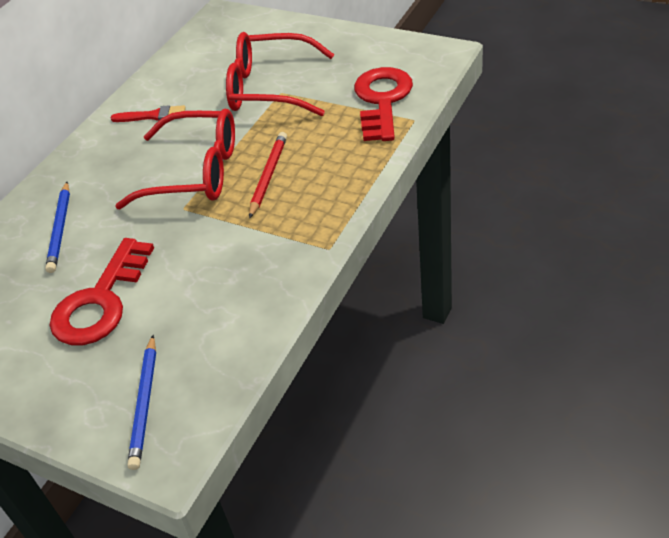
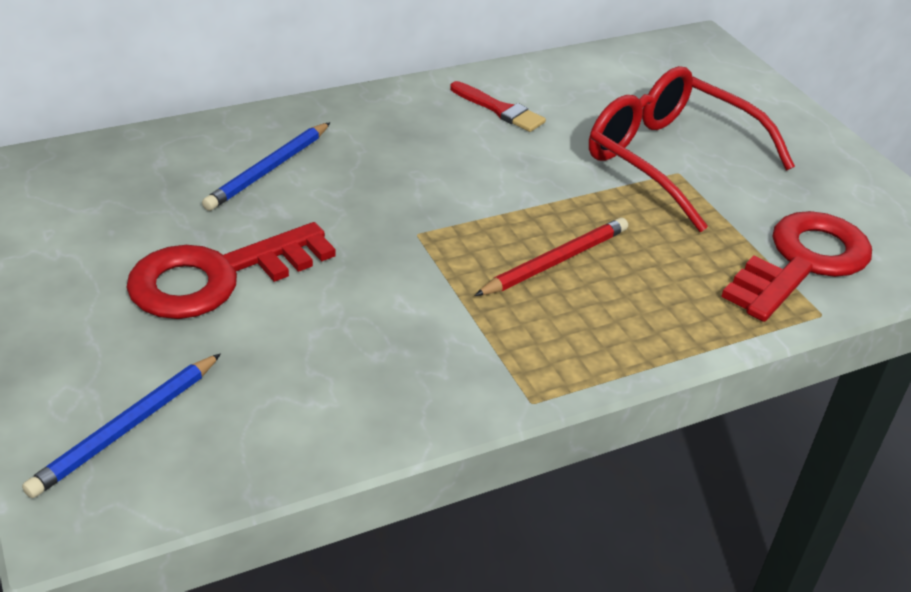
camera: 30 degrees right, 5 degrees down
red glasses [115,109,235,209] -> none

